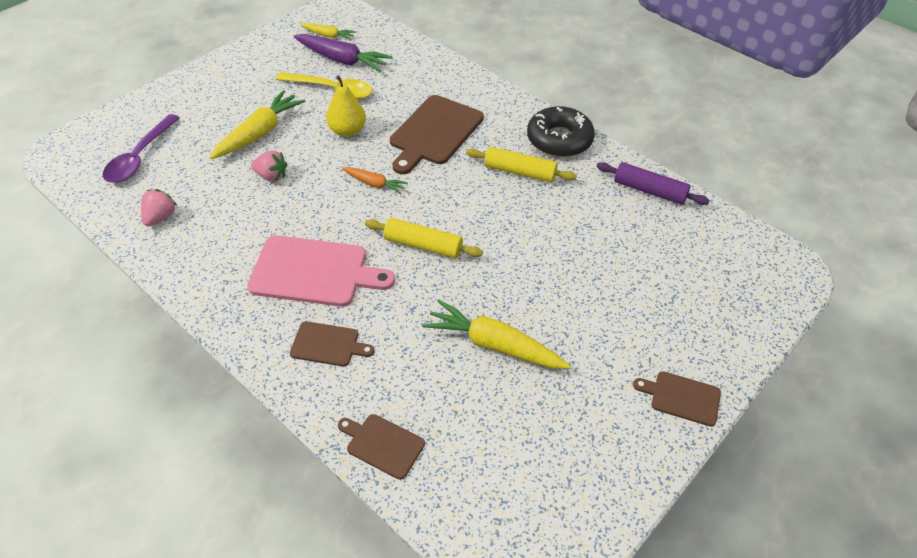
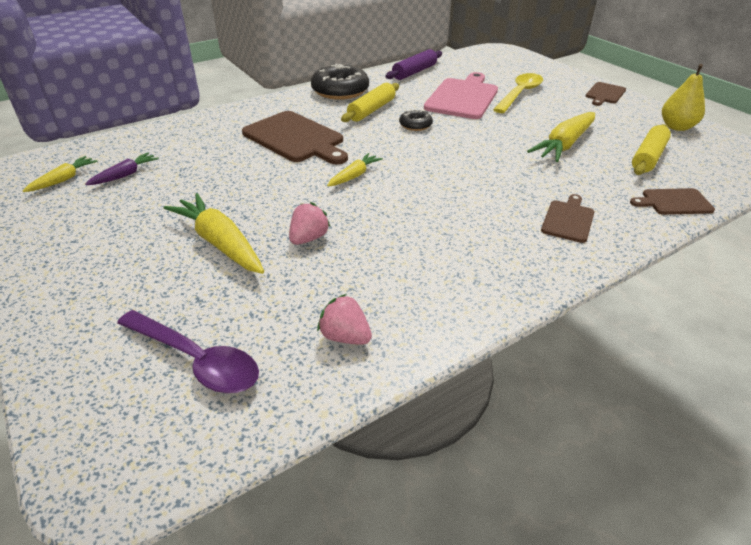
camera: 75 degrees left, 10 degrees down
pink cutting board [247,235,395,307] -> pink cutting board moved to [424,72,498,119]
yellow spoon [276,72,373,99] -> yellow spoon moved to [493,73,543,113]
purple carrot [294,34,393,72] -> purple carrot [85,153,159,185], size x0.56
yellow pear [326,75,366,137] -> yellow pear moved to [662,64,705,131]
brown cutting board [338,414,425,480] -> brown cutting board turned 45 degrees clockwise [630,188,715,215]
orange carrot [342,167,408,194] -> yellow carrot [327,153,383,186]
yellow rolling pin [365,218,483,258] -> yellow rolling pin moved to [632,124,671,175]
none -> black donut [399,109,433,131]

